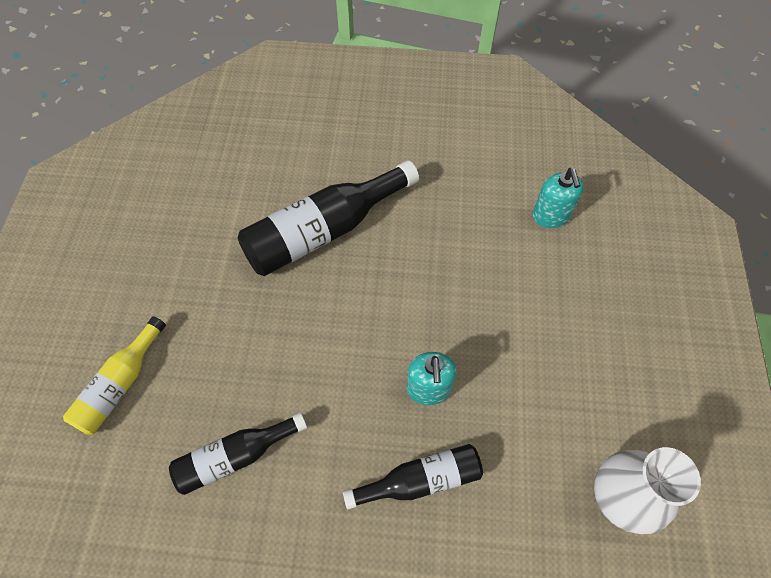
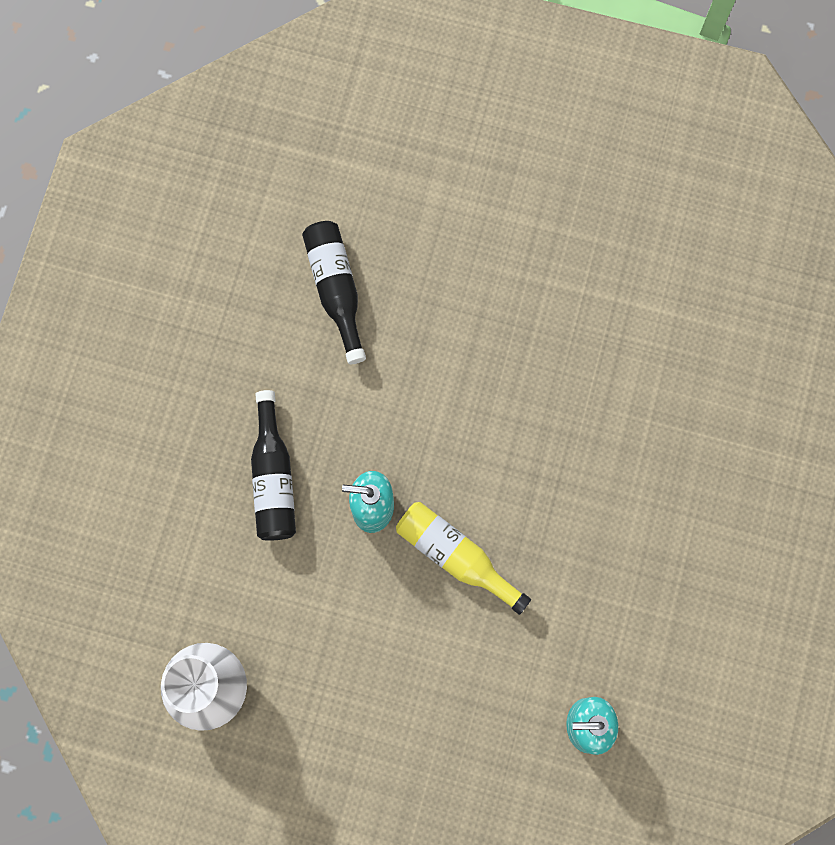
camera: 100 degrees right, 15 degrees up
yellow bottle [63,316,166,436] -> yellow bottle moved to [396,502,531,615]
black bottle [238,160,419,276] -> none

